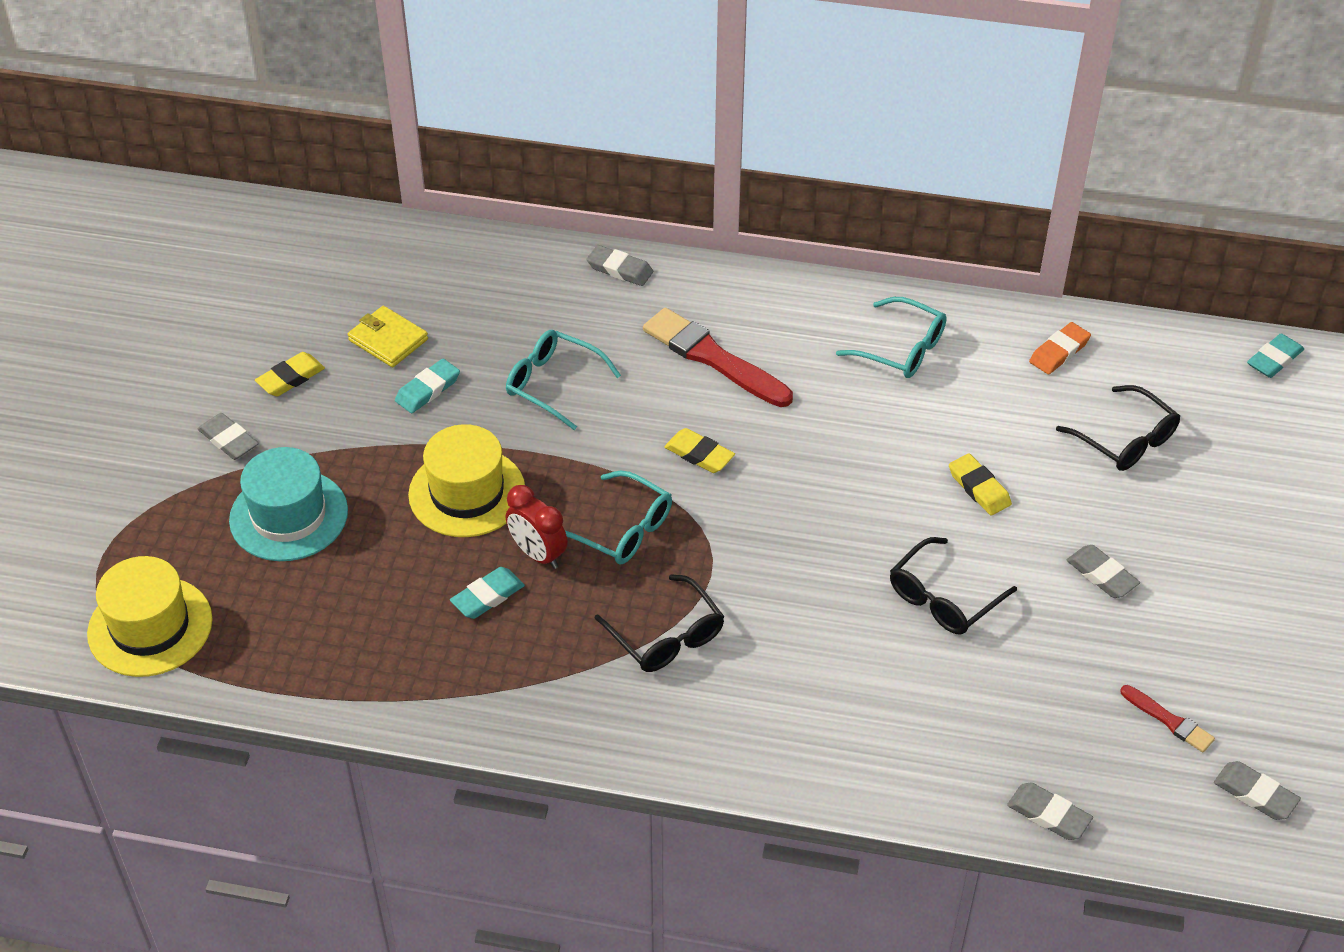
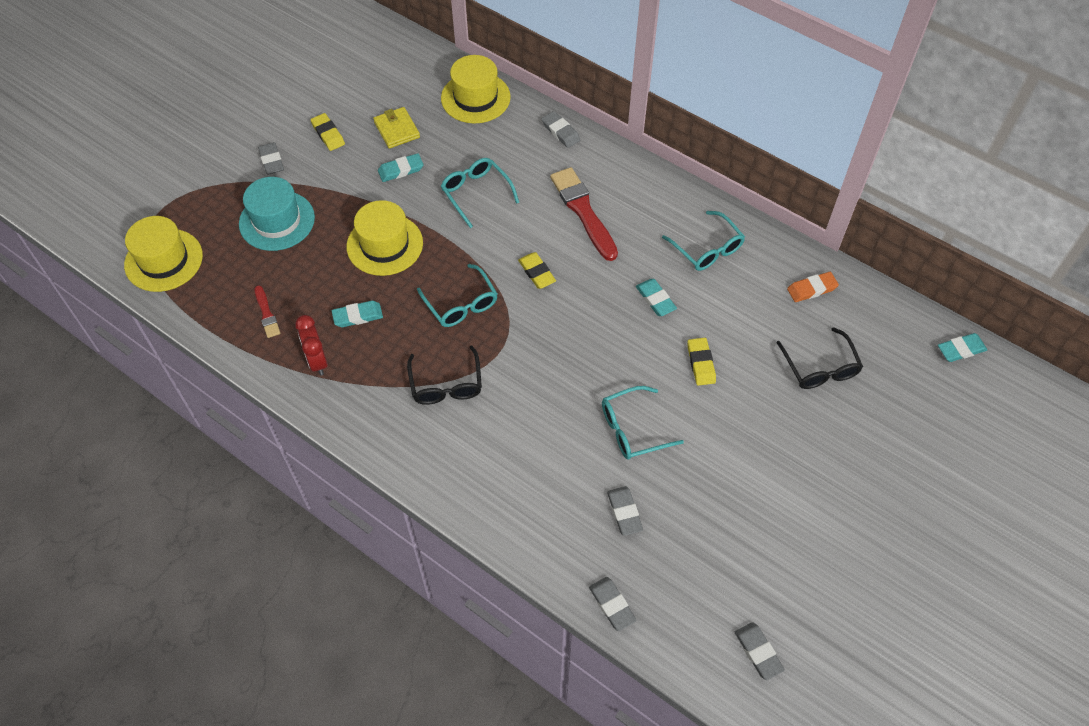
camera: 25 degrees right, 10 degrees up
yellow eraser [255,352,325,396] -> yellow eraser turned 75 degrees clockwise [310,113,345,151]
red clock [506,485,568,569] -> red clock moved to [295,315,328,376]
black glasses [890,537,1017,634] -> turquoise glasses [602,386,684,459]
grey eraser [1066,545,1140,598] -> grey eraser moved to [607,486,643,536]
red brush [1120,685,1215,752] -> red brush moved to [255,285,280,338]
none -> yellow hat [441,55,511,124]
none -> turquoise eraser [636,279,677,316]

